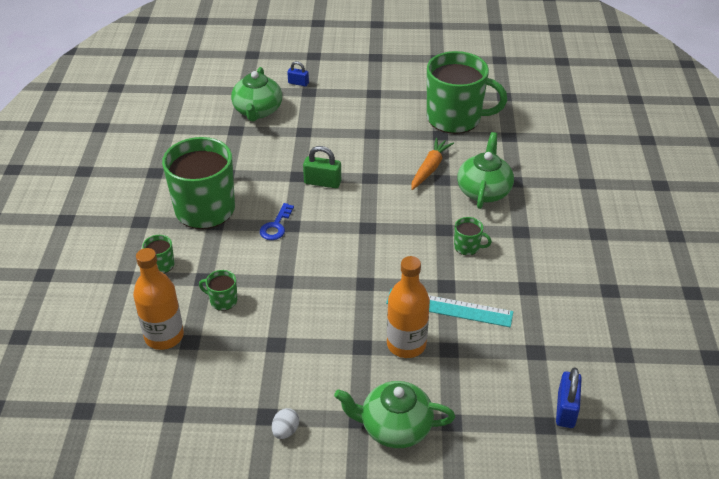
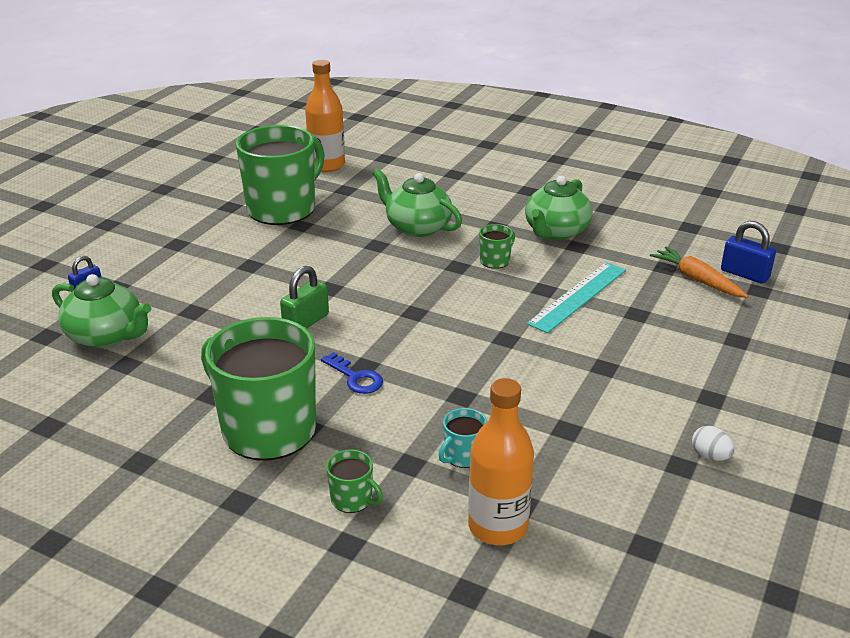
camera: 65 degrees left, 10 degrees down
green mug [199,270,237,311] -> turquoise mug [438,408,487,468]
green teapot [334,381,455,448] -> green teapot moved to [525,176,593,240]
orange bottle [387,256,430,358] -> orange bottle moved to [305,60,345,172]
orange carrot [411,138,454,190] -> orange carrot moved to [650,246,749,298]

